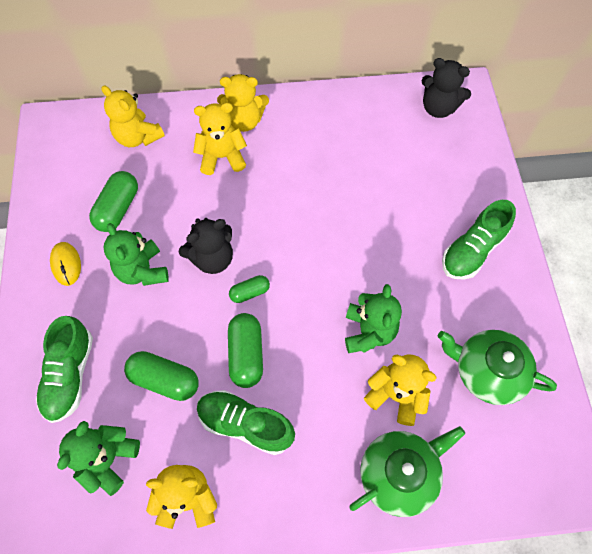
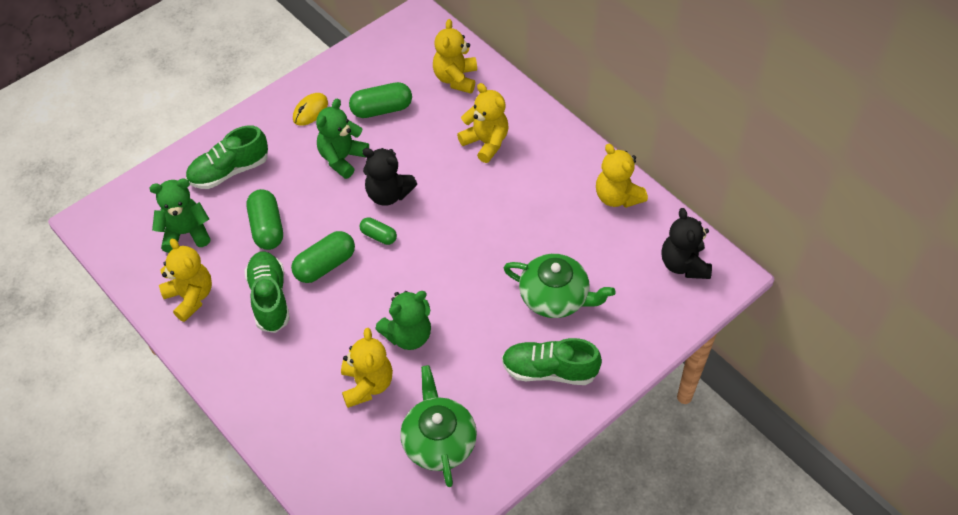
camera: 55 degrees right, 10 degrees down
yellow teddy bear [217,74,269,132] -> yellow teddy bear moved to [596,144,648,208]
green teapot [349,426,465,517] -> green teapot moved to [504,254,615,318]

